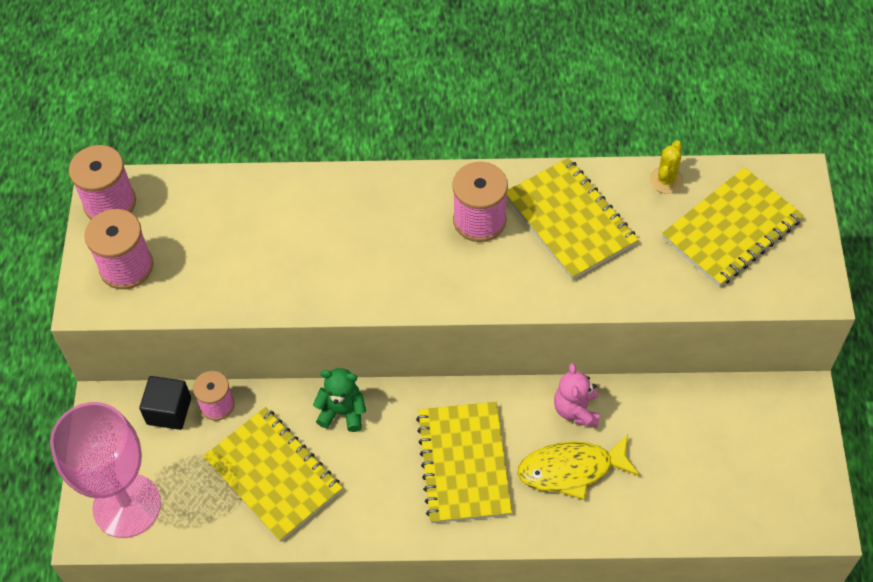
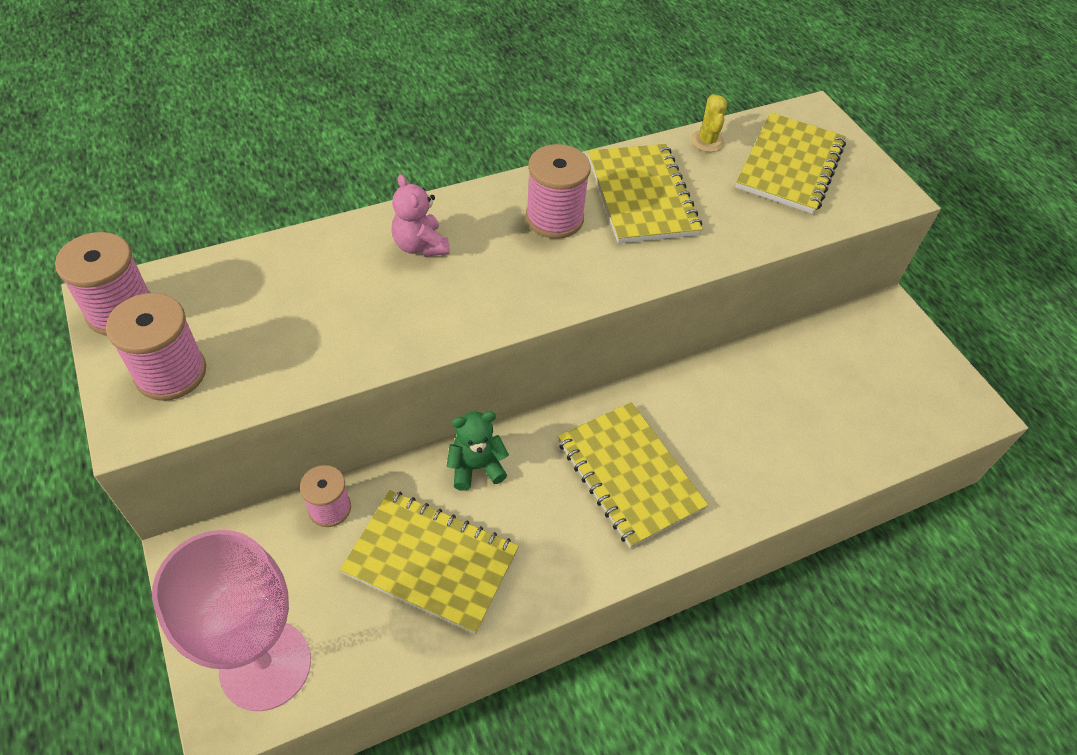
camera: 30 degrees left, 5 degrees down
black cube [139,376,191,430] -> none
yellow notebook [506,158,638,280] -> yellow notebook turned 45 degrees clockwise [588,144,702,243]
yellow fish [518,434,640,500] -> none
pink teddy bear [554,363,600,428] -> pink teddy bear moved to [391,174,450,257]

